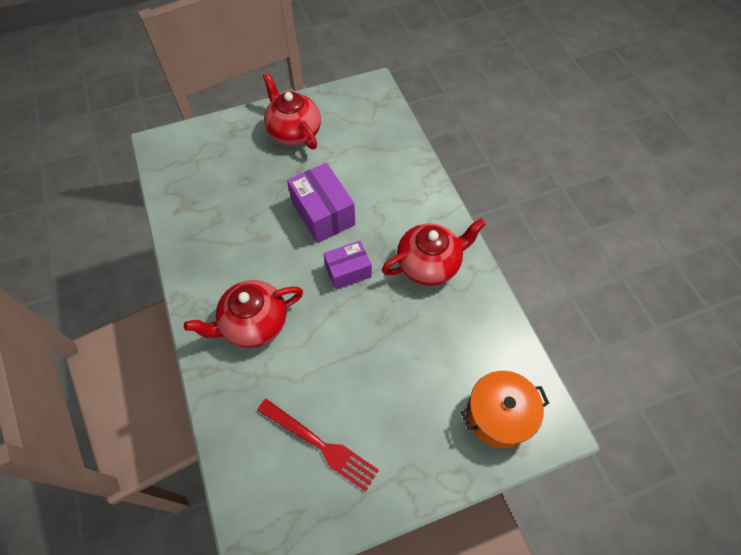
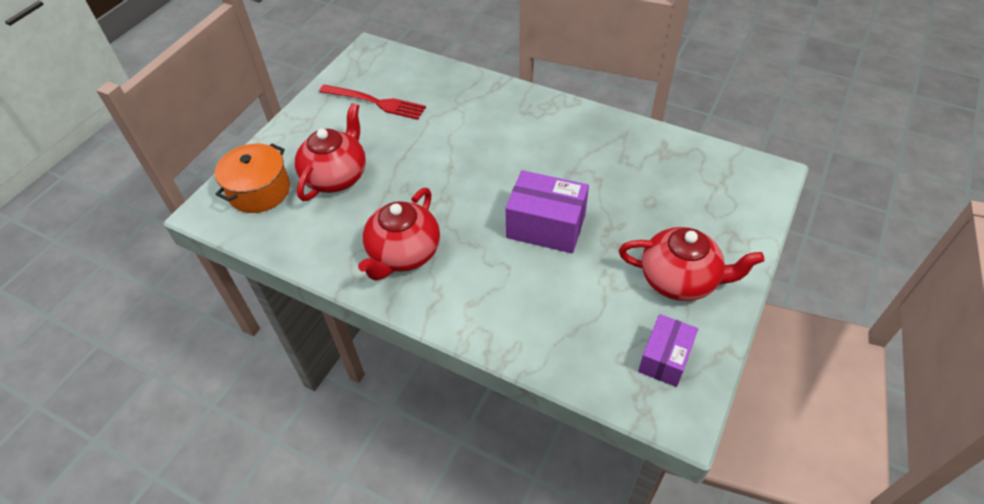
camera: 140 degrees right, 10 degrees down
red teapot [184,280,303,348] -> red teapot moved to [295,103,366,201]
red fork [257,399,379,492] -> red fork turned 150 degrees counterclockwise [319,85,426,120]
purple box [323,241,372,290] -> purple box moved to [638,314,698,387]

